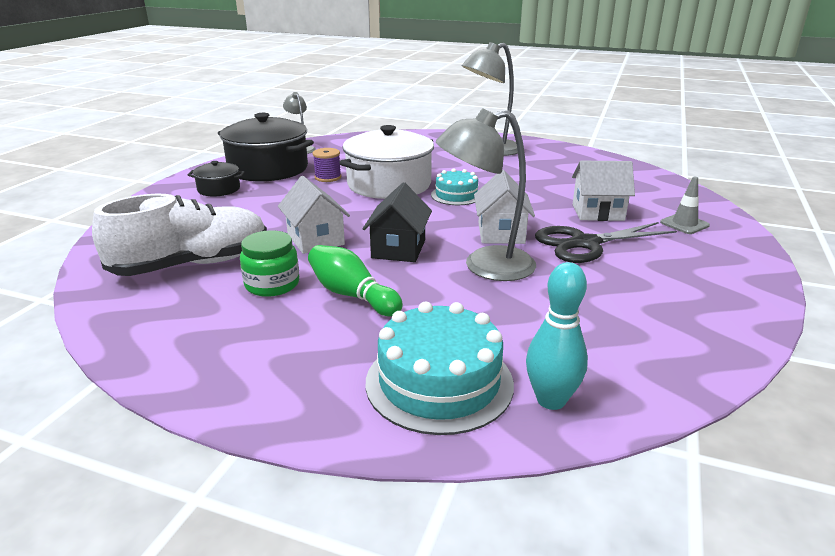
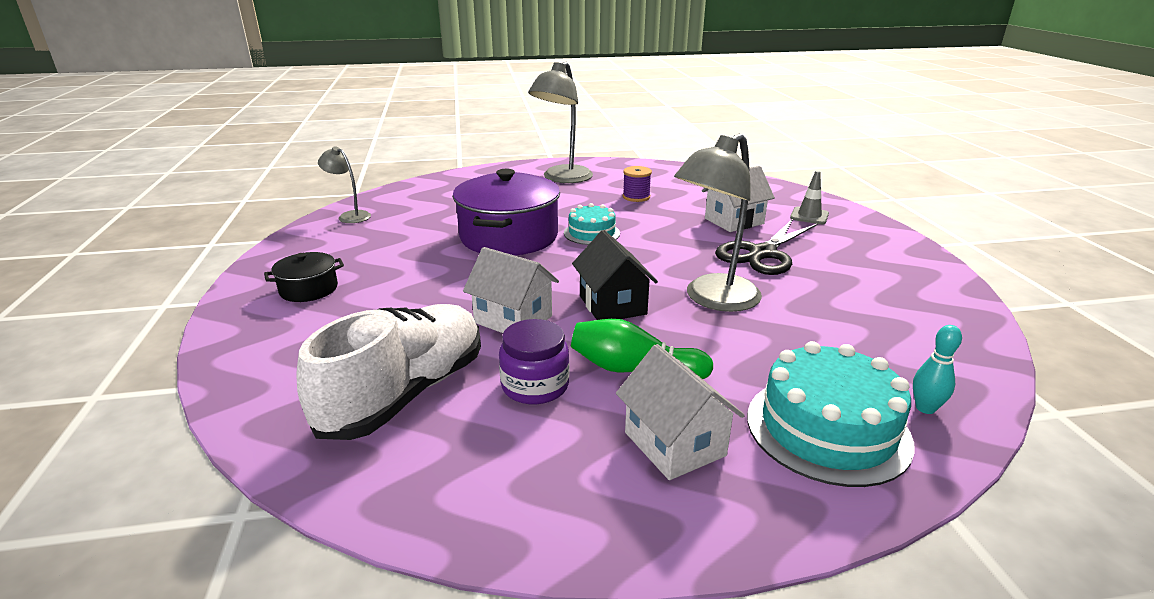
camera: 30 degrees left, 0 degrees up
black pot [218,113,314,181] -> none
green jar [240,230,299,297] -> purple jar [499,319,569,404]
purple spool [313,148,341,182] -> purple spool moved to [623,166,652,202]
white pot [339,125,434,199] -> purple pot [453,169,560,256]
white house [474,170,535,244] -> white house moved to [616,344,745,480]
turquoise bowling pin [526,262,588,410] -> turquoise bowling pin [913,325,962,414], size x0.64

